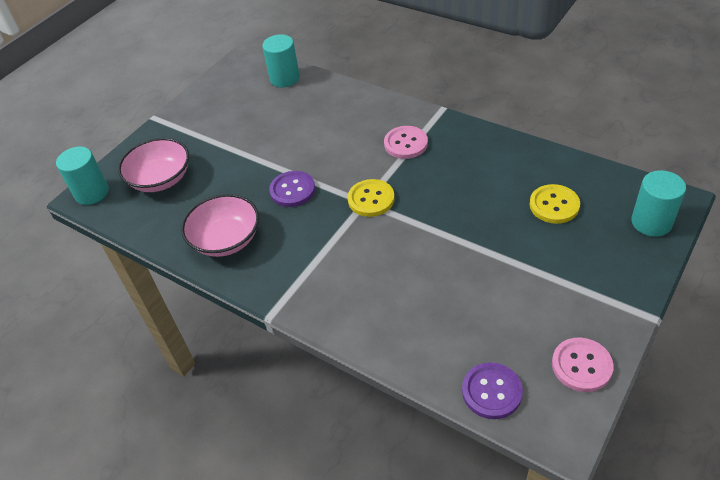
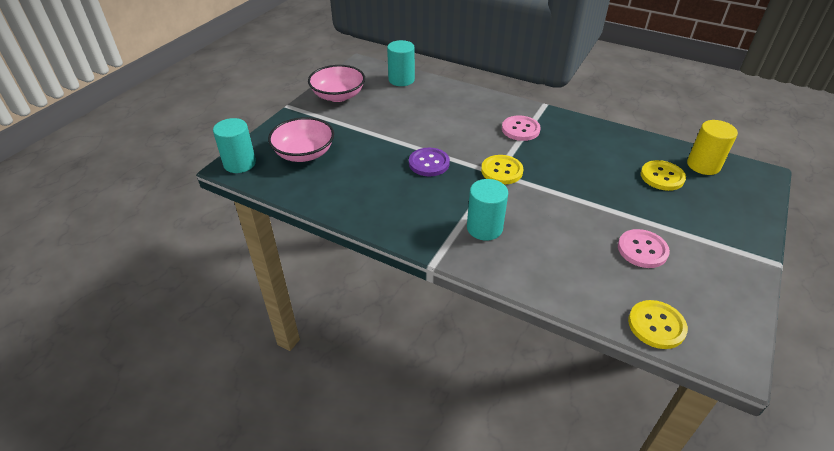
camera: 10 degrees left, 5 degrees down
pink bowl [181,194,259,257] -> pink bowl moved to [308,65,365,102]
purple button [462,363,523,419] -> yellow button [628,300,688,349]
pink button [552,338,614,392] -> pink button moved to [618,229,670,268]
turquoise cylinder [631,170,686,237] -> turquoise cylinder moved to [467,179,508,241]
none -> yellow cylinder [687,120,738,175]

